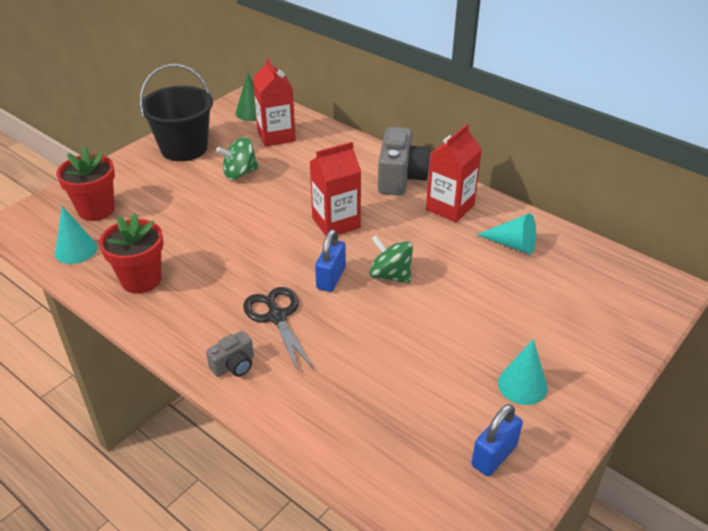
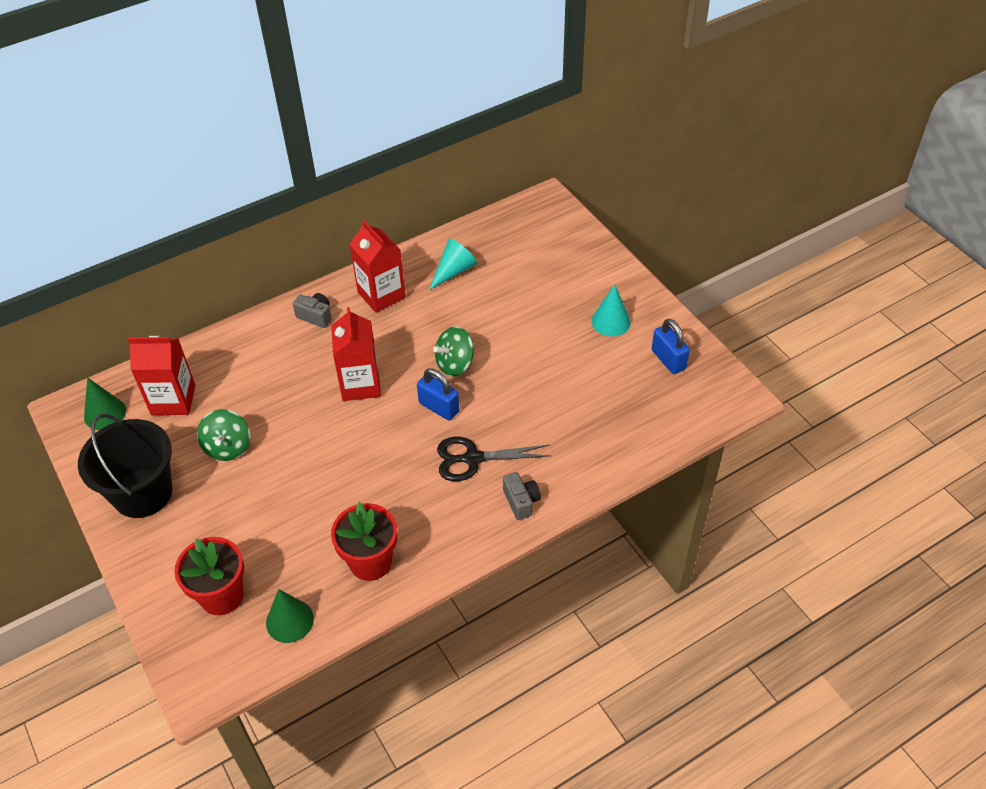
camera: 70 degrees left, 10 degrees up
turquoise cone [55,206,97,264] -> green cone [266,589,314,643]
grey camera [378,127,430,195] -> grey camera [293,293,332,328], size x0.52

